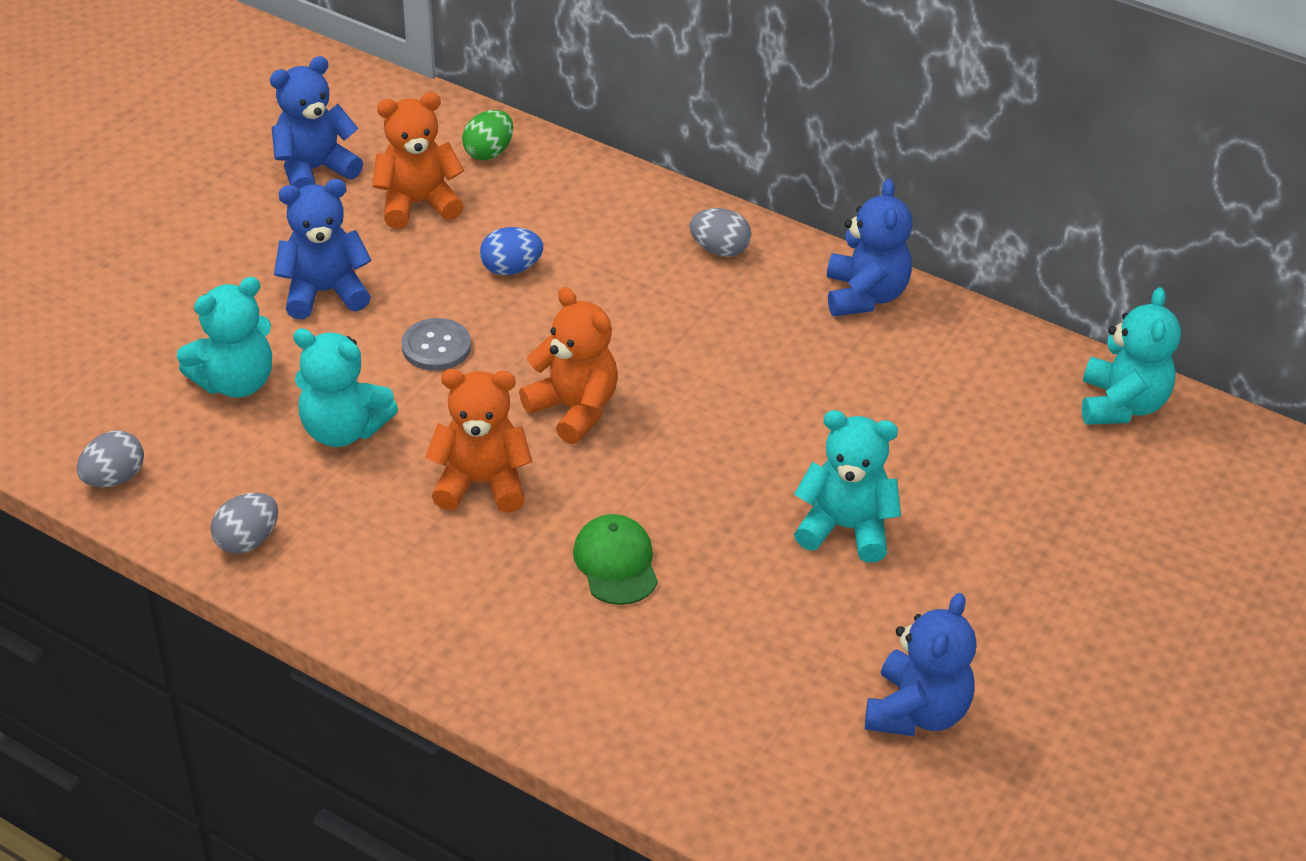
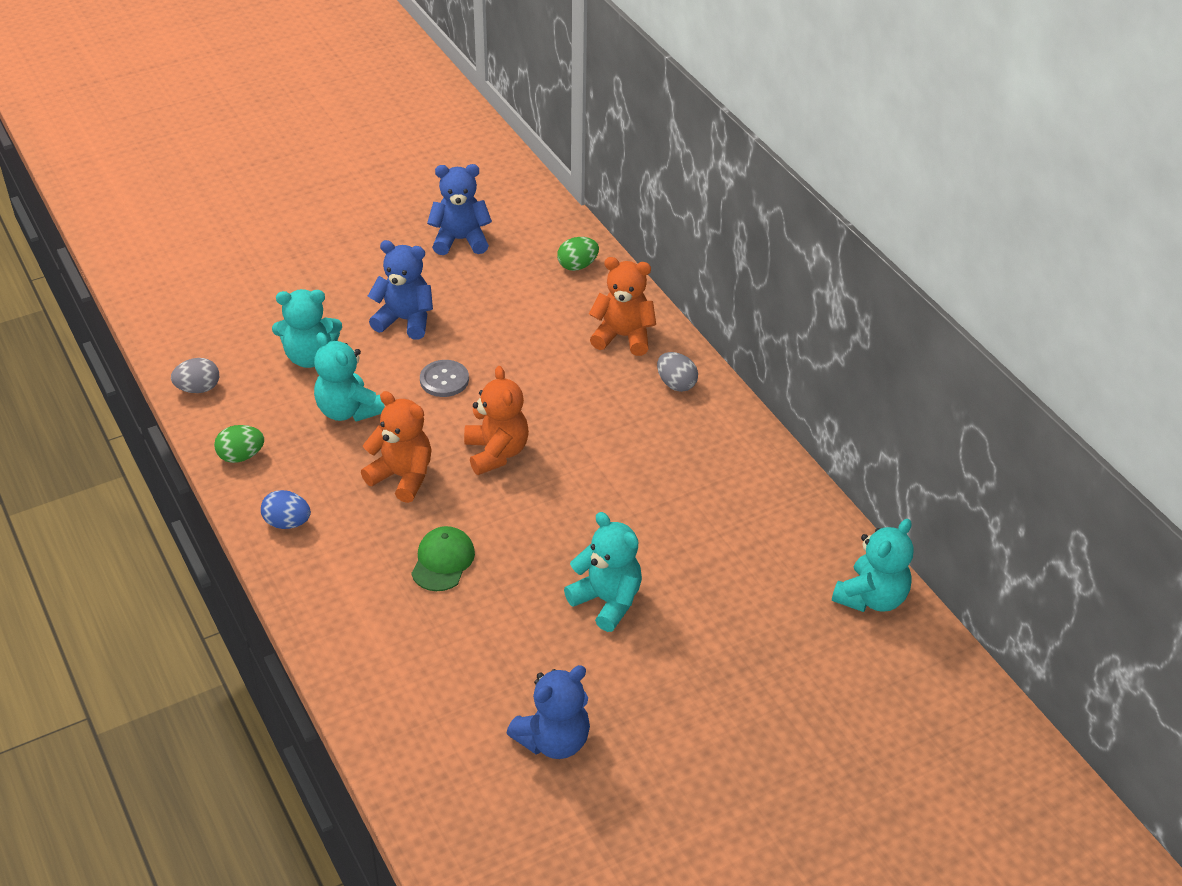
camera: 30 degrees right, 0 degrees up
grey egg [211,493,278,554] -> green egg [214,425,264,463]
orange teddy bear [372,92,464,229] -> orange teddy bear moved to [589,257,656,356]
blue egg [480,227,543,275] -> blue egg moved to [261,490,311,529]
blue teddy bear [827,179,912,317] -> none

